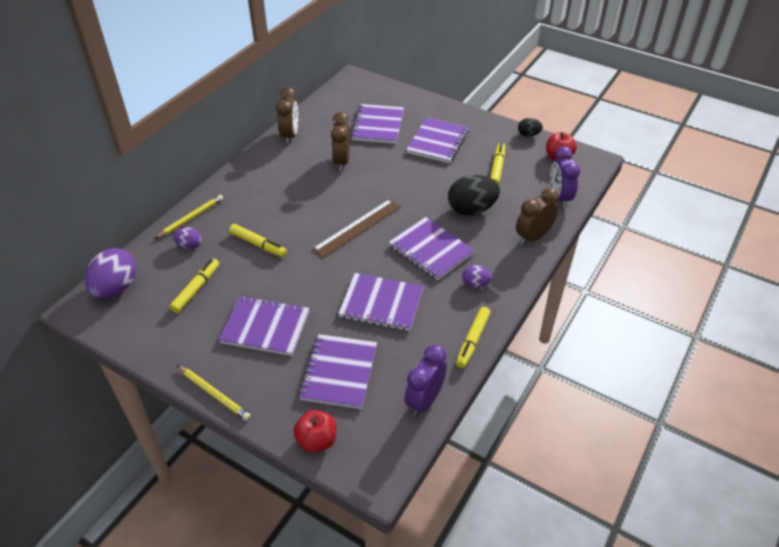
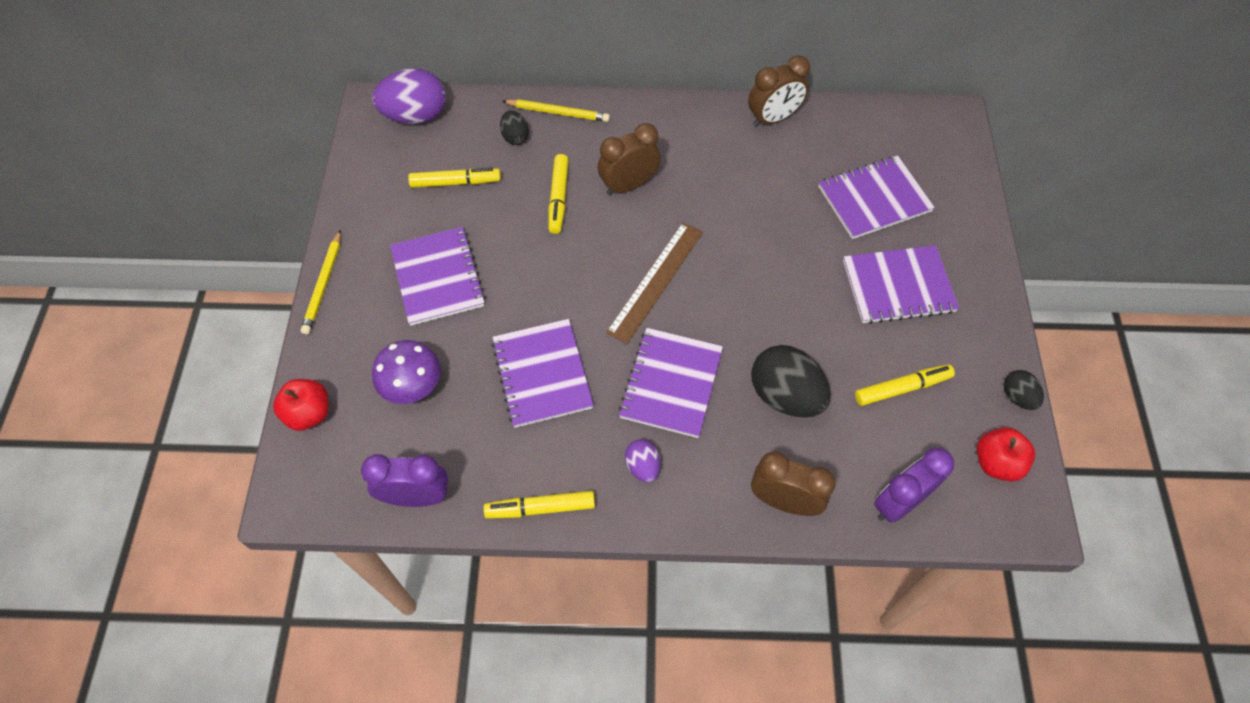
camera: 60 degrees right, 15 degrees up
purple egg [173,227,202,249] -> black egg [500,110,529,145]
purple notebook [299,334,377,409] -> purple mushroom [372,340,441,404]
brown ruler [312,199,401,258] -> brown ruler turned 75 degrees counterclockwise [606,222,703,344]
brown clock [331,112,350,171] -> brown clock moved to [598,123,661,195]

